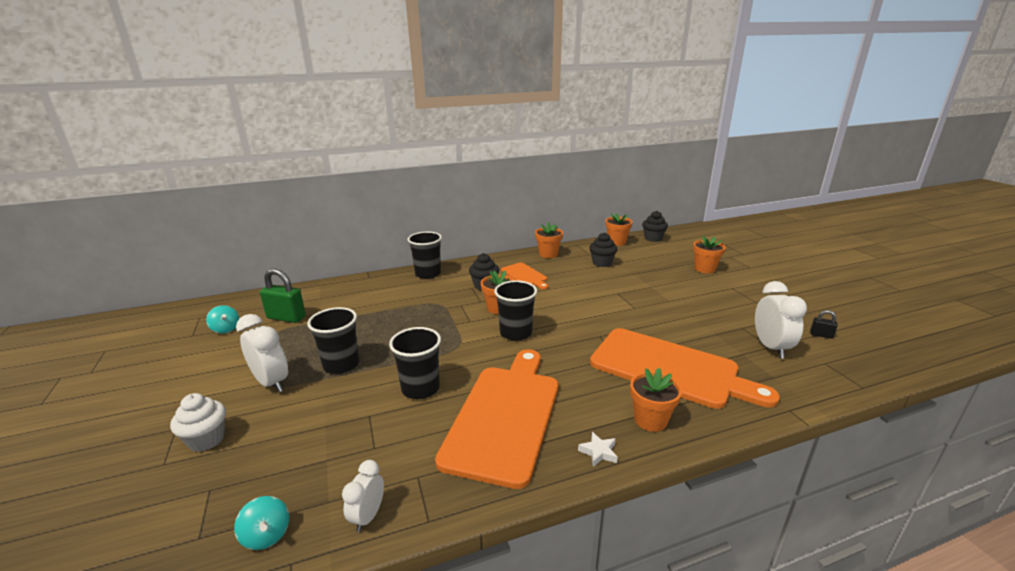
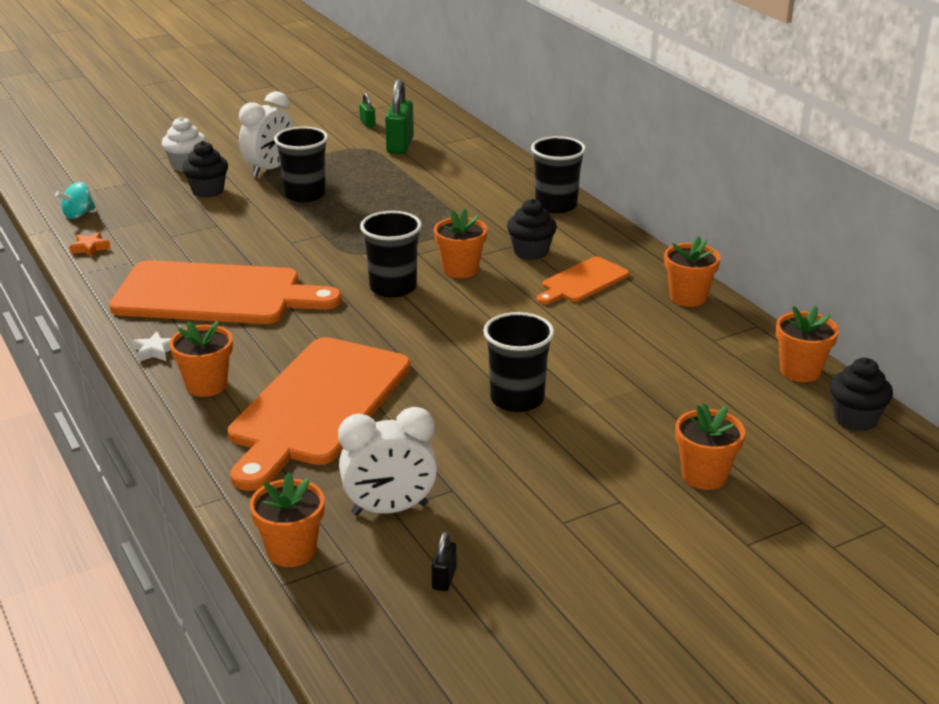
camera: 80 degrees right, 5 degrees up
turquoise spinning top [206,305,239,334] -> green padlock [359,93,375,127]
white clock [342,460,384,532] -> orange star [69,232,111,257]
black cup [389,327,441,399] -> black cup moved to [483,312,554,412]
black cupcake [589,232,617,267] -> black cupcake moved to [182,141,228,198]
none -> orange flower pot [249,473,325,567]

